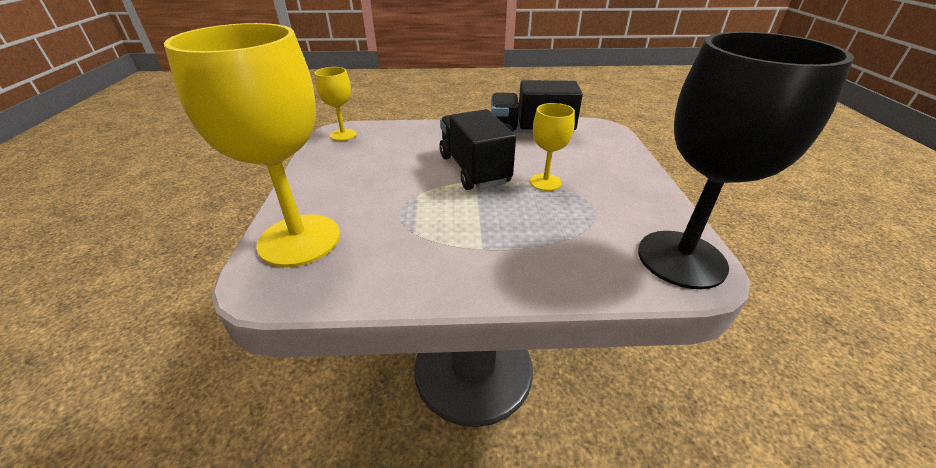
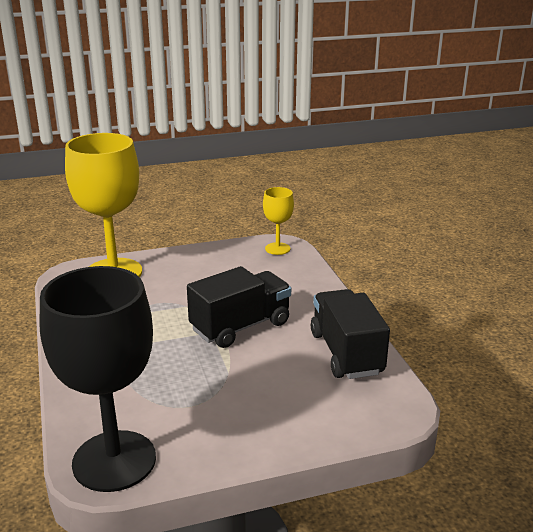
camera: 75 degrees right, 10 degrees down
yellow goblet [530,103,575,191] -> none

